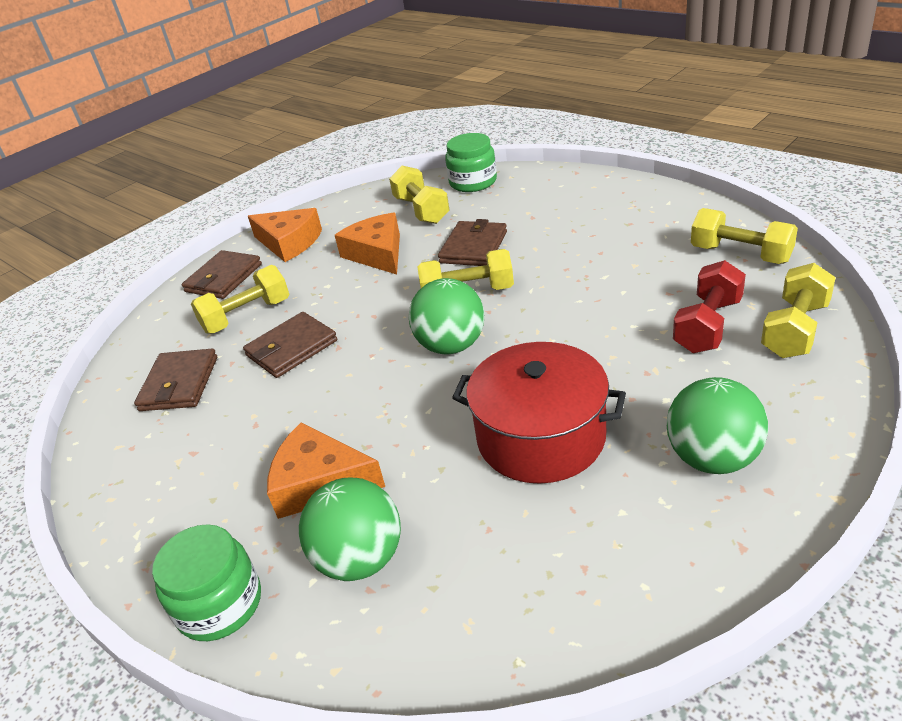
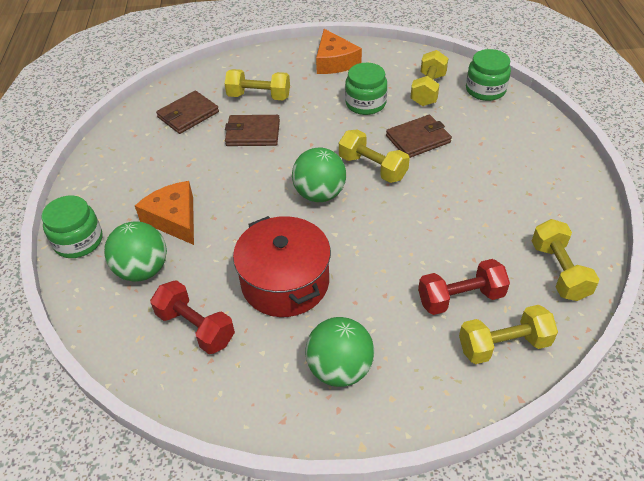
camera: 40 degrees right, 10 degrees up
brown wallet [182,250,262,299] -> none
orange cheese [335,213,400,274] -> green jar [345,63,387,115]
none -> red dumbbell [150,280,235,354]

